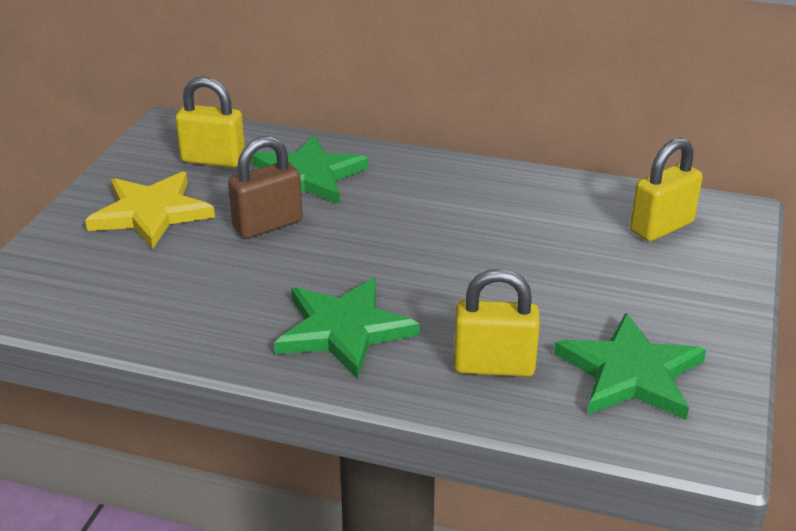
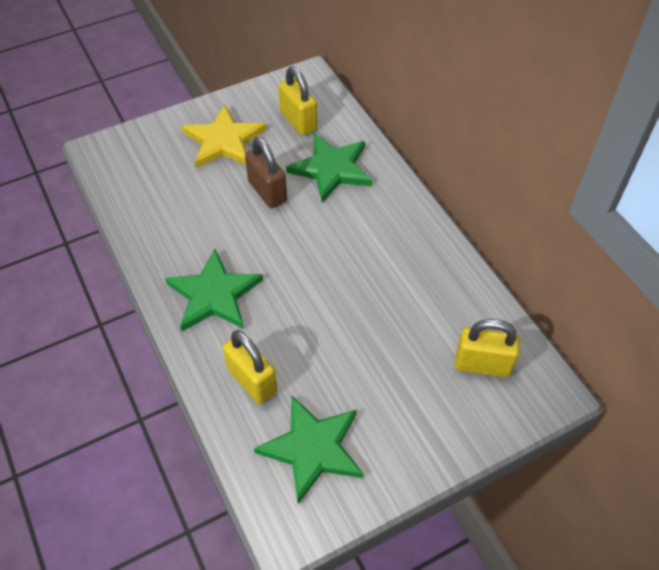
camera: 45 degrees right, 20 degrees up
brown padlock [228,136,303,239] -> brown padlock turned 45 degrees clockwise [245,137,287,208]

